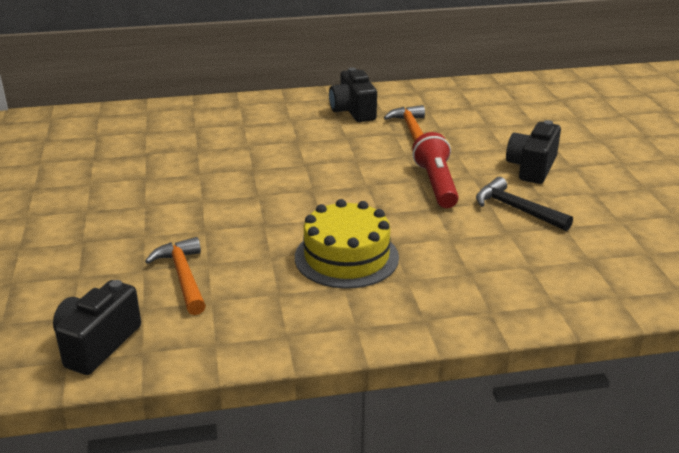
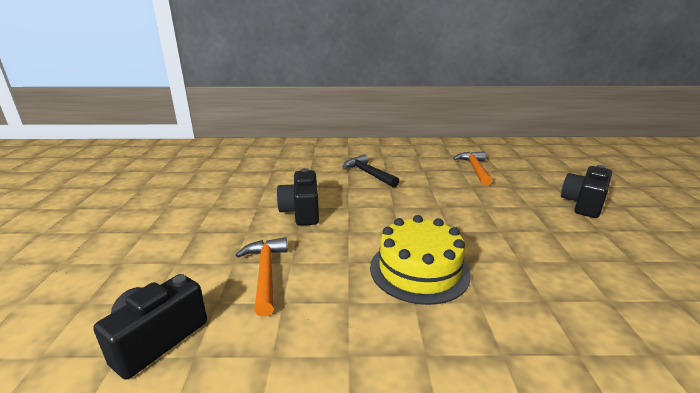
camera: 10 degrees right, 5 degrees down
black camera [329,67,377,122] -> black camera moved to [276,168,319,226]
red flashlight [412,132,459,208] -> none
black hammer [476,177,573,231] -> black hammer moved to [343,154,399,188]

